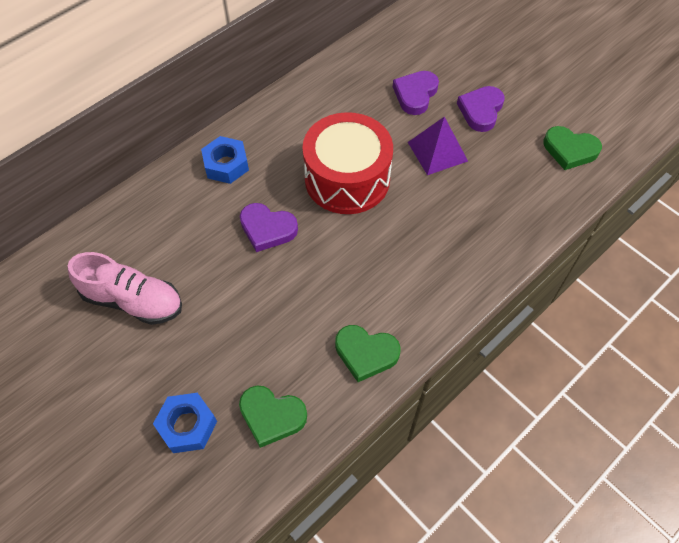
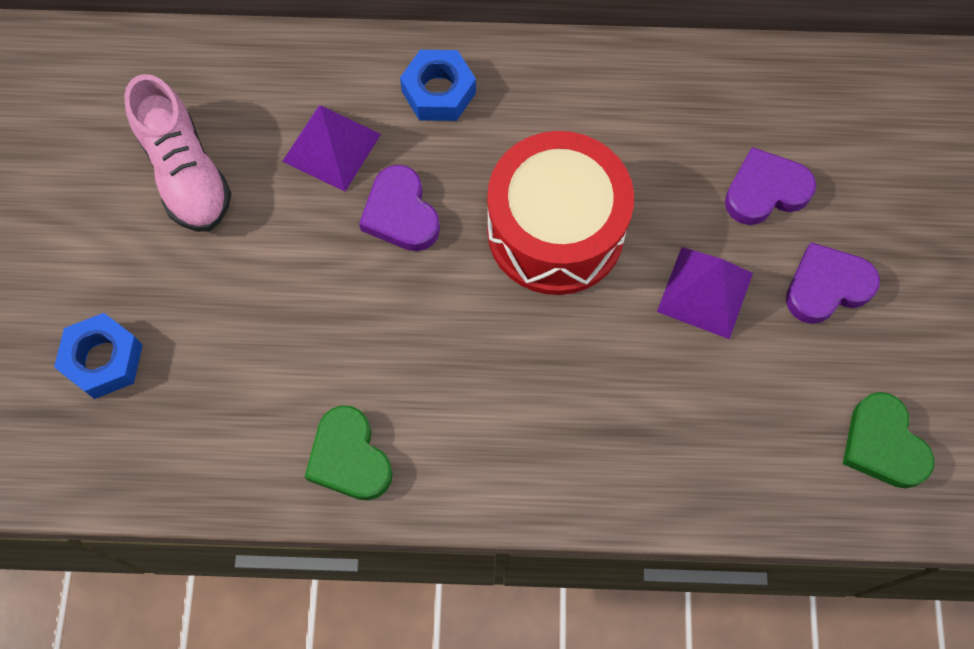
camera: 45 degrees right, 10 degrees up
green heart [239,386,307,448] -> none
none -> purple pyramid [282,105,381,191]

